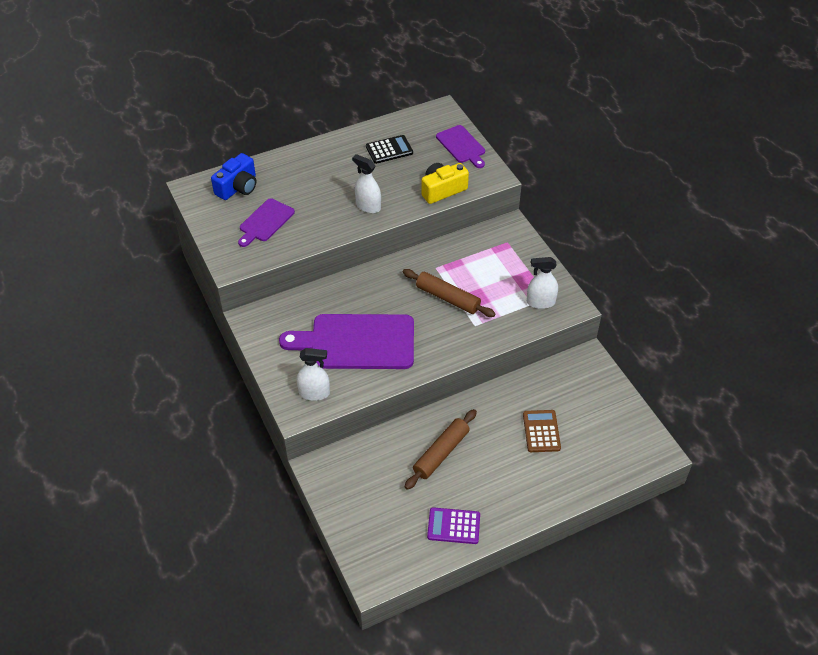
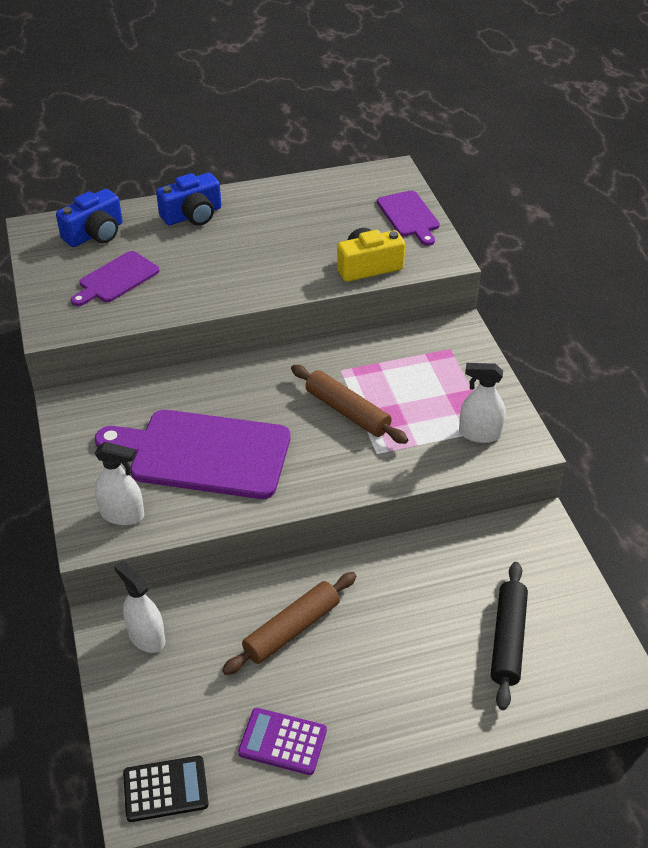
camera: 10 degrees right, 5 degrees down
white spray bottle [352,154,381,213] -> white spray bottle moved to [114,561,165,653]
black calculator [366,135,413,164] -> black calculator moved to [123,756,209,822]
brown calculator [523,410,561,452] -> none
none -> blue camera [156,173,221,226]
none -> black rolling pin [491,562,528,710]

